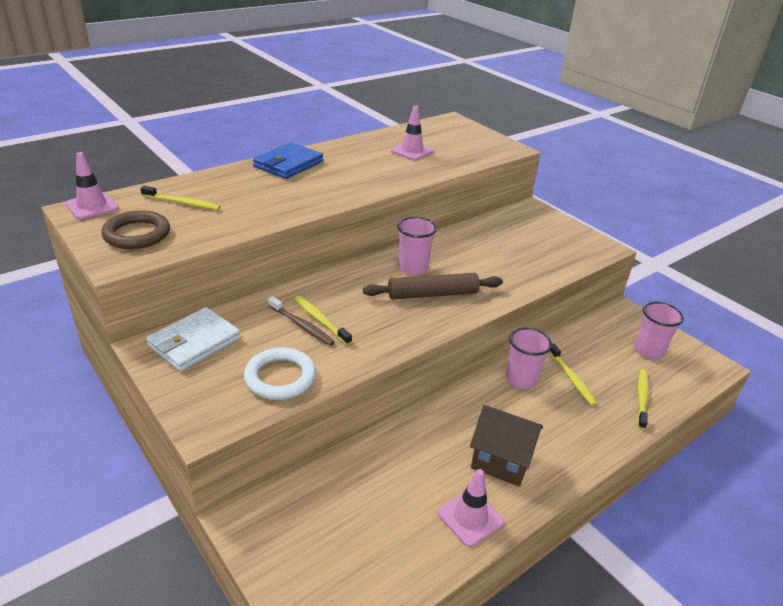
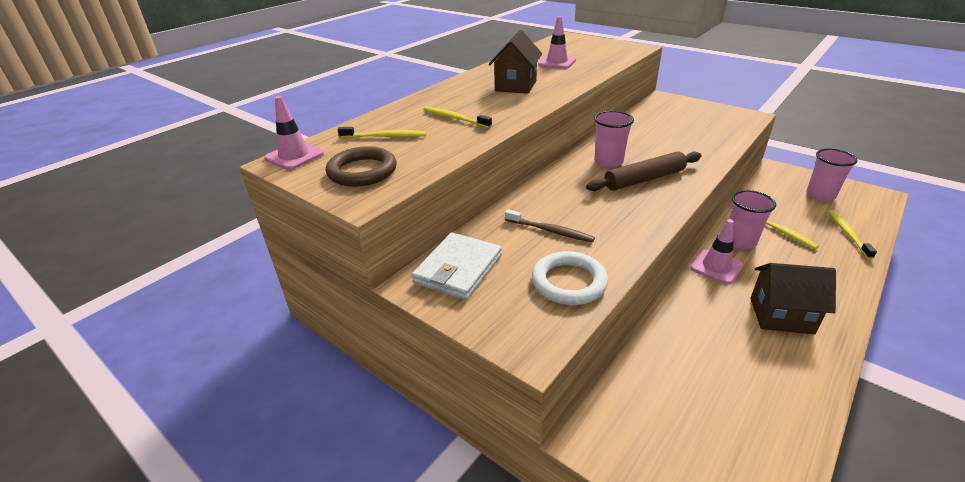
camera: 10 degrees left, 0 degrees up
blue wallet [253,142,323,179] -> none
yellow toothbrush [295,296,352,345] -> yellow toothbrush moved to [424,107,492,128]
pink traffic cone [438,469,504,547] -> pink traffic cone moved to [690,219,743,285]
none -> brown house [489,30,542,94]

